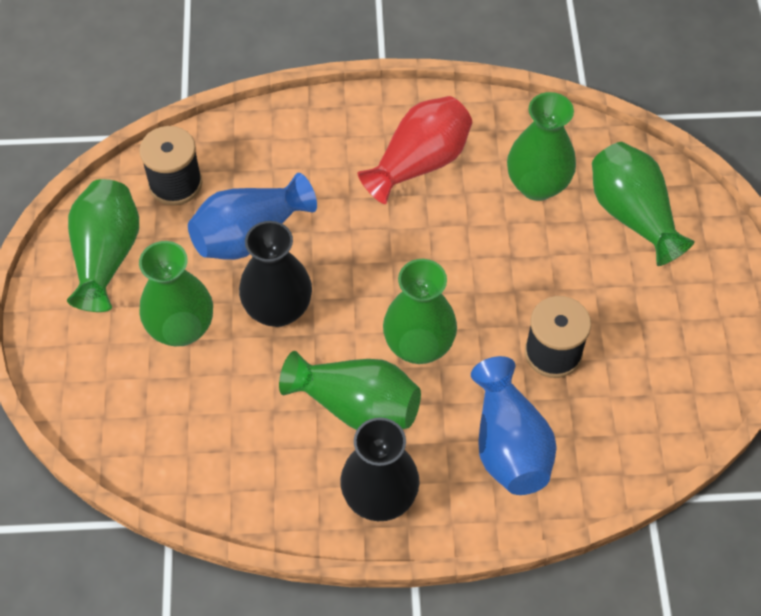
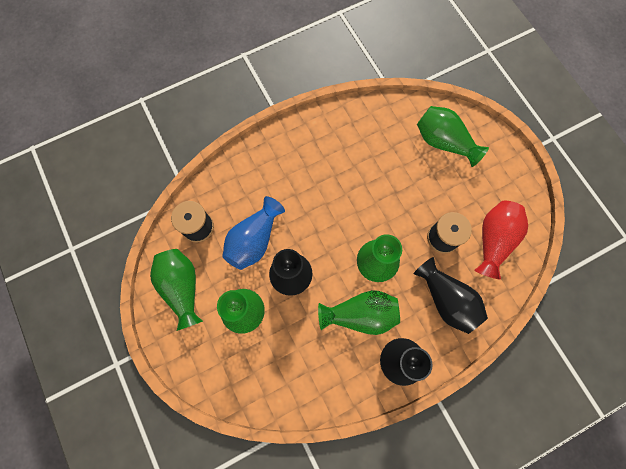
camera: 25 degrees left, 15 degrees up
red vase [357,96,472,204] -> red vase moved to [474,201,528,279]
blue vase [471,356,557,495] -> black vase [414,257,488,334]
green vase [507,92,576,201] -> none

